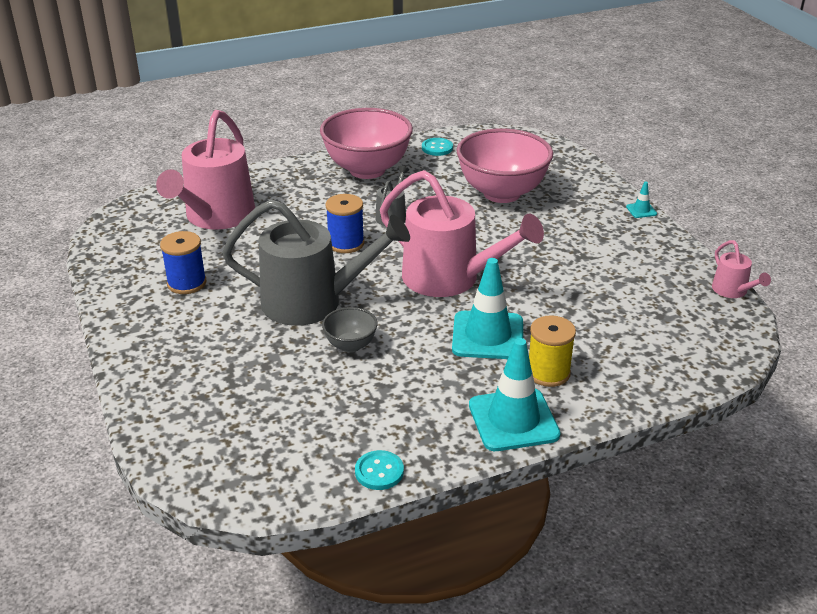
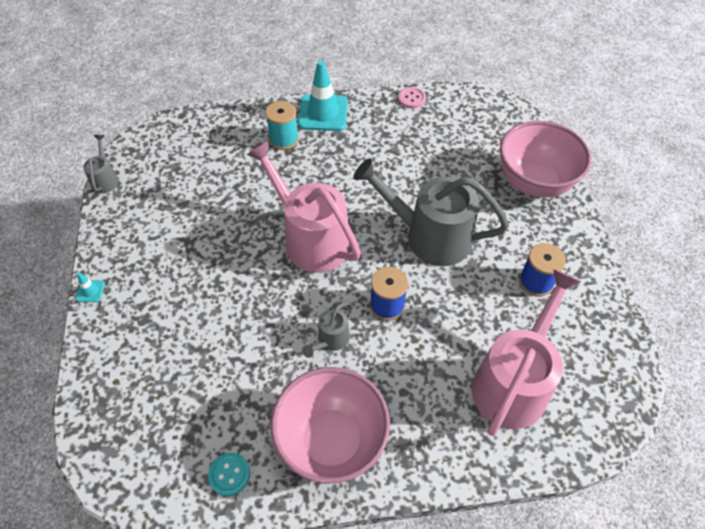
camera: 165 degrees left, 20 degrees up
grey bowl [322,307,378,353] -> none
turquoise button [355,450,404,490] -> pink button [398,87,426,109]
turquoise traffic cone [452,258,523,359] -> none
pink bowl [457,128,553,203] -> pink bowl moved to [500,121,591,198]
yellow spool [529,315,576,387] -> turquoise spool [265,101,299,150]
pink watering can [712,240,771,298] -> grey watering can [83,135,119,193]

